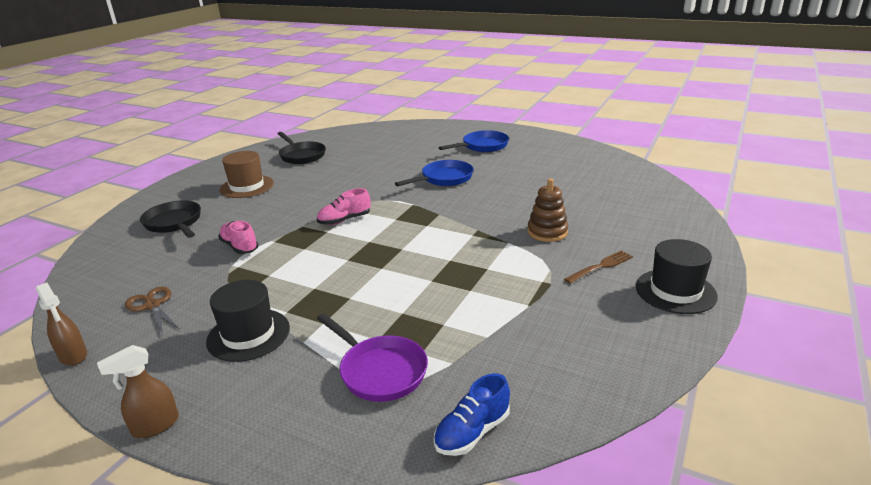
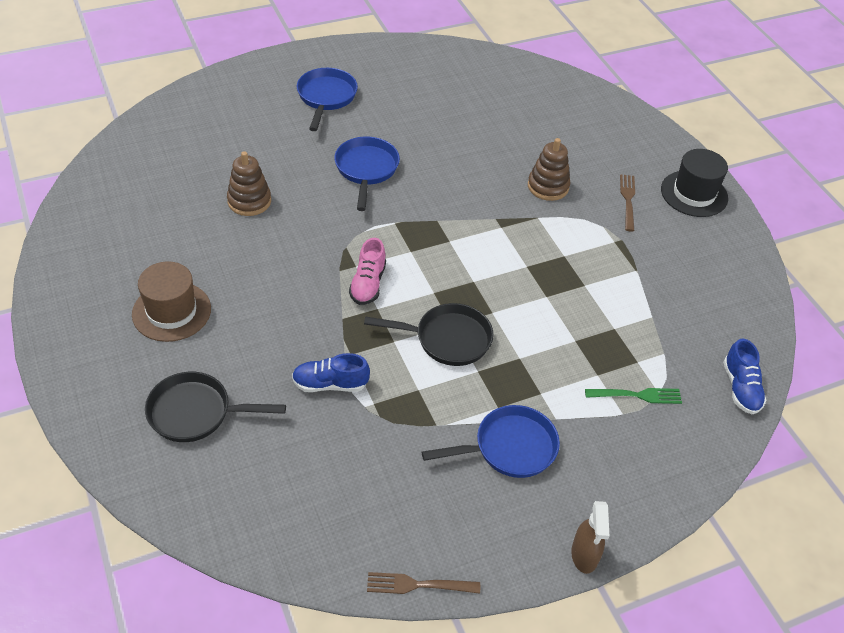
camera: 55 degrees left, 20 degrees up
brown spray bottle [36,283,87,366] -> brown fork [367,572,480,594]
brown scissors [125,286,179,335] -> none
black hat [206,280,290,362] -> blue pan [422,405,560,478]
pink shoe [218,221,259,254] -> blue shoe [292,353,370,392]
black pan [278,132,326,164] -> black pan moved to [364,303,493,366]
purple pan [317,313,428,402] -> green fork [585,388,682,404]
none -> brown stacking toy [227,151,271,216]

